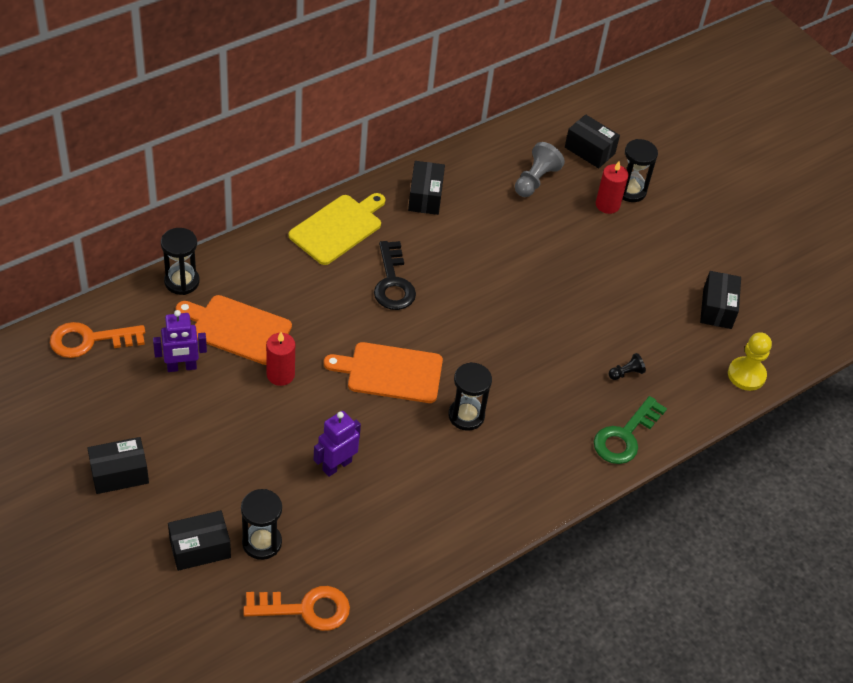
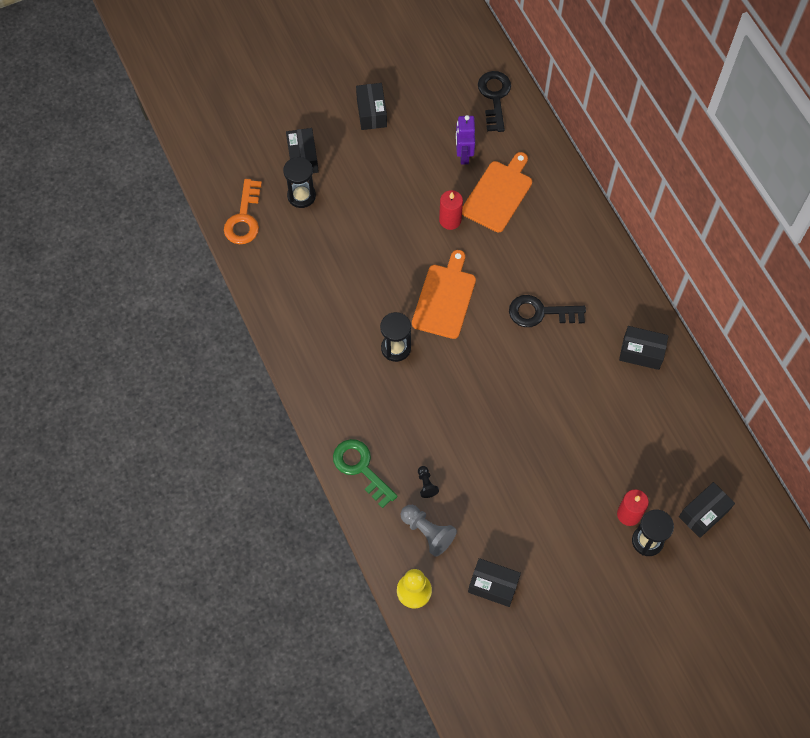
camera: 105 degrees right, 15 degrees up
orange key [50,322,145,358] -> black key [478,71,511,132]
black hourglass [161,228,200,295] -> none
yellow cutting board [288,193,385,265] -> none
purple robot [314,411,361,477] -> none
grey pawn [515,142,565,197] -> grey pawn moved to [401,505,457,557]

